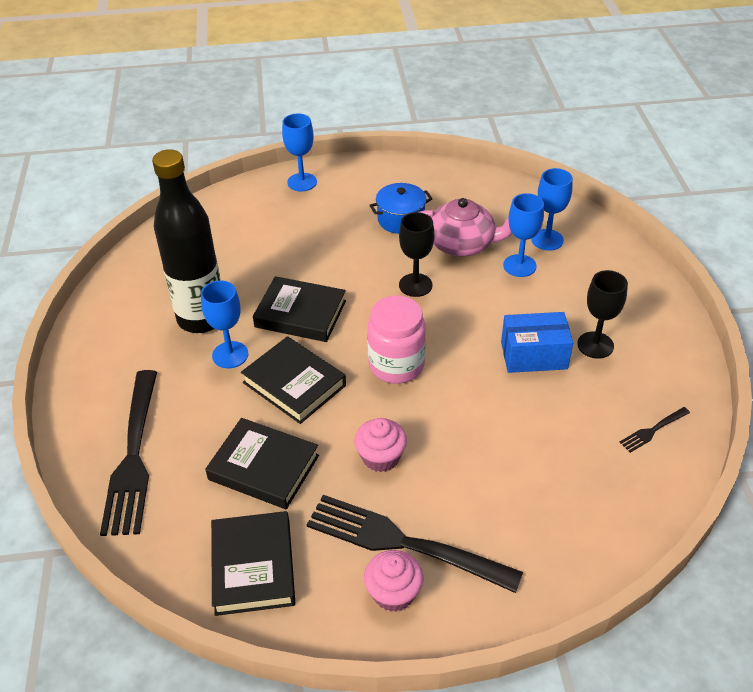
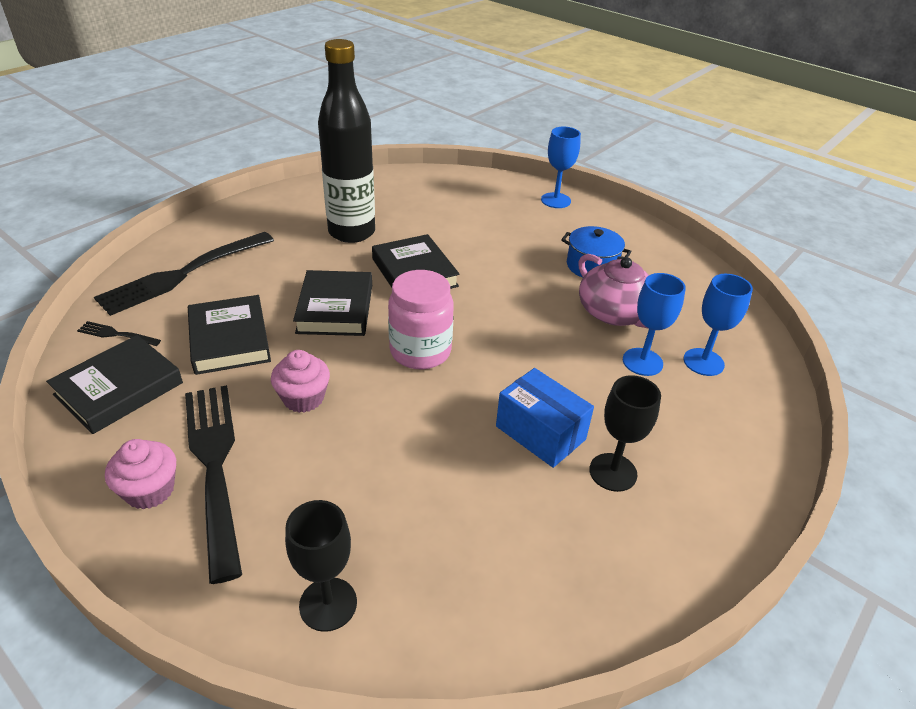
camera: 45 degrees right, 5 degrees down
blue goblet [201,280,248,368] -> none
black goblet [399,212,435,297] -> black goblet moved to [285,500,357,632]
black fork [619,407,690,453] -> black fork moved to [77,321,161,346]

